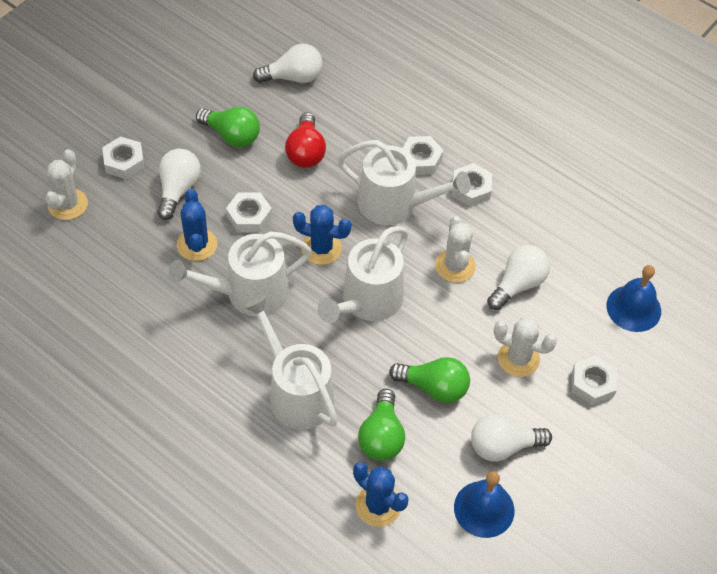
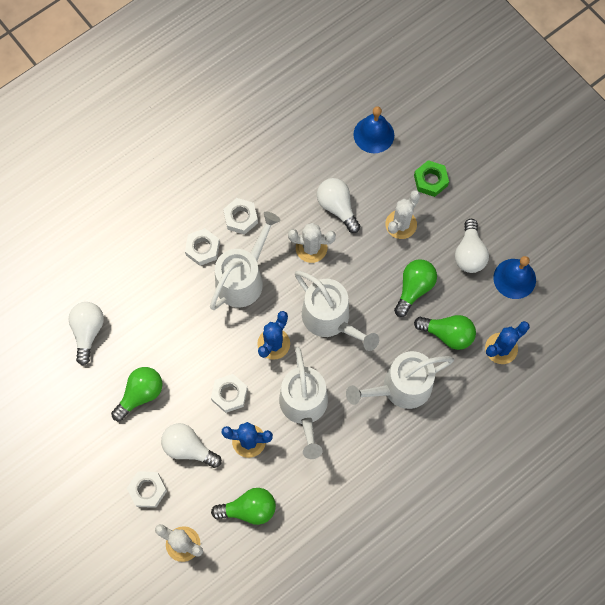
camera: 75 degrees left, 15 degrees up
red light bulb [285,112,326,168] -> none
white nut [571,356,617,406] -> green nut [414,160,449,197]
none -> green light bulb [211,488,276,525]

